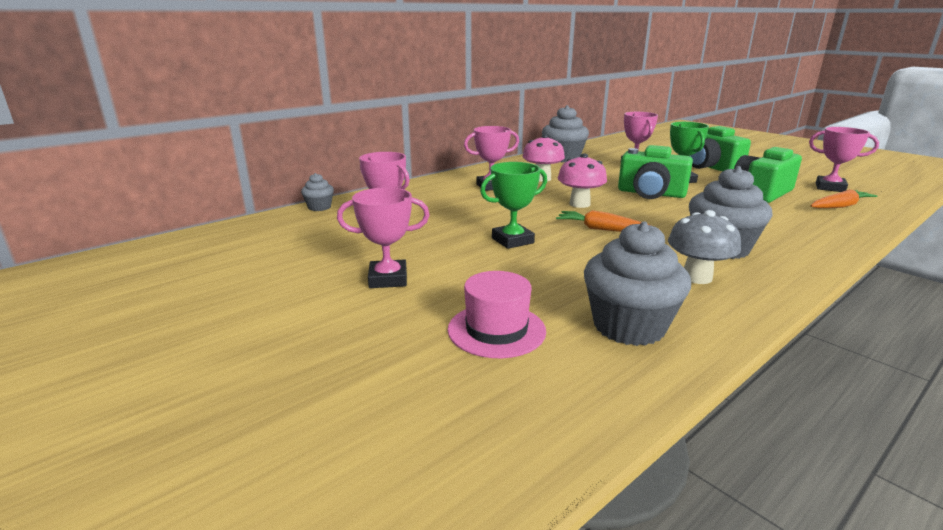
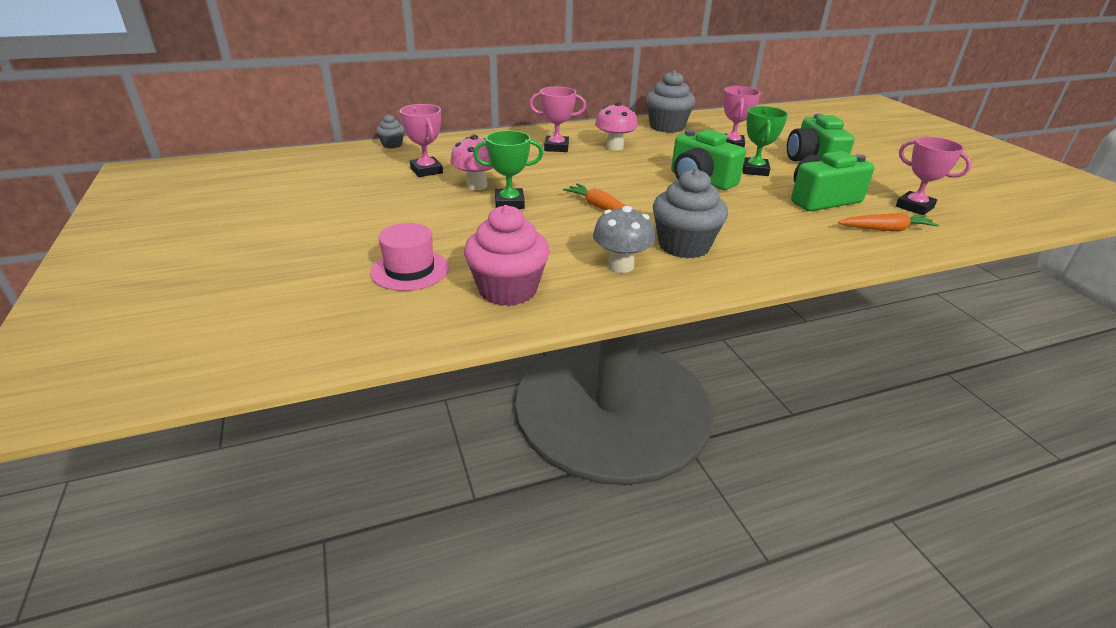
camera: 20 degrees right, 10 degrees up
pink trophy [337,187,430,288] -> none
pink mushroom [558,154,607,208] -> pink mushroom moved to [450,134,493,190]
grey cupcake [584,221,691,346] -> pink cupcake [464,205,550,306]

